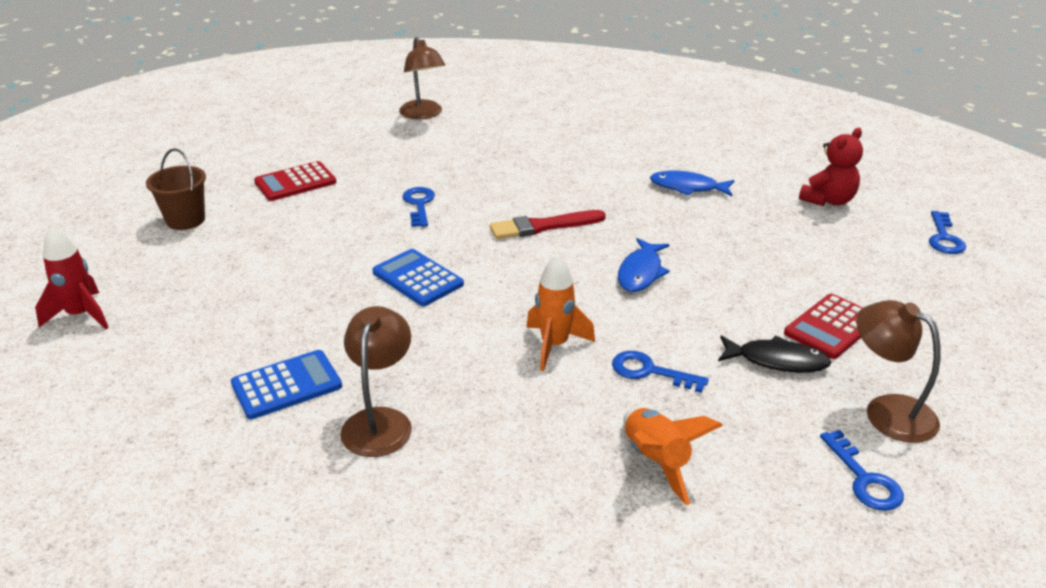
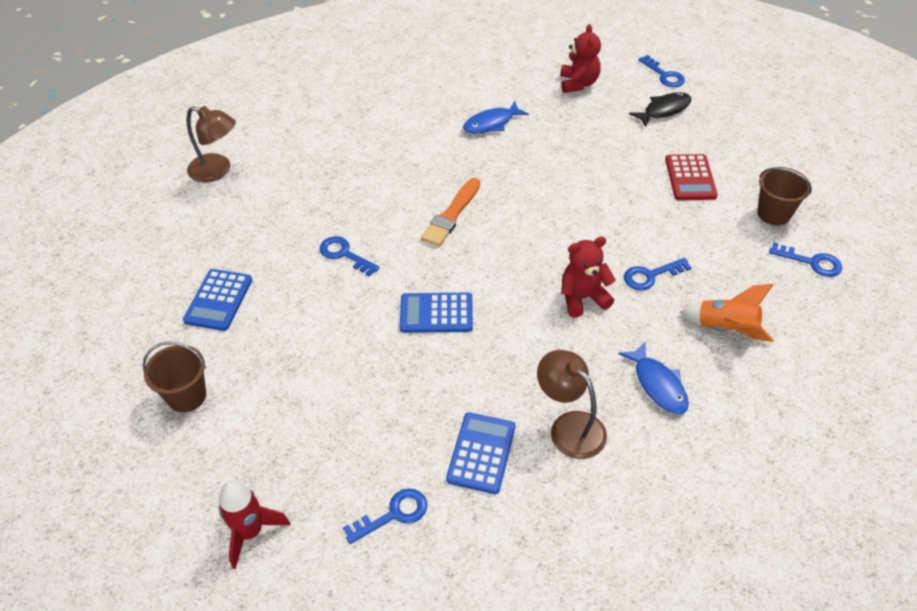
camera: 45 degrees left, 15 degrees up
red calculator [254,161,336,201] -> blue calculator [183,269,252,331]
red brush [490,210,606,239] -> orange brush [421,178,480,246]
orange rocket [526,254,595,371] -> red teddy bear [561,237,616,318]
blue fish [618,238,670,292] -> blue fish moved to [618,342,689,414]
black fish [718,335,831,373] -> black fish moved to [629,92,691,127]
brown lamp [856,300,941,443] -> brown bucket [758,167,812,225]
none -> blue key [343,488,427,544]

